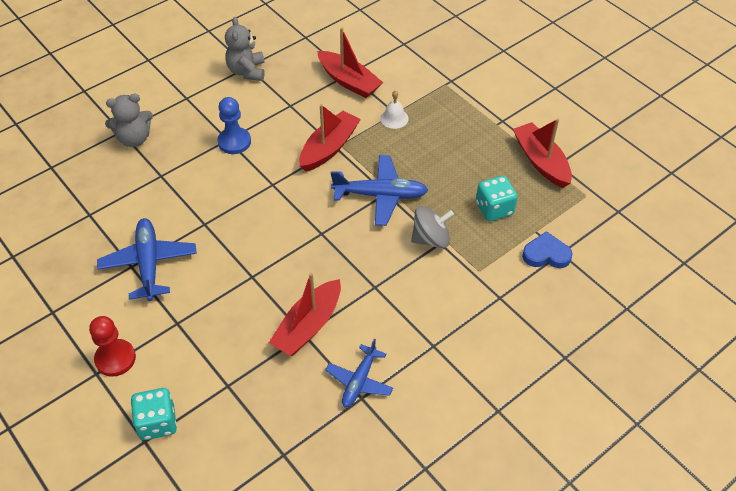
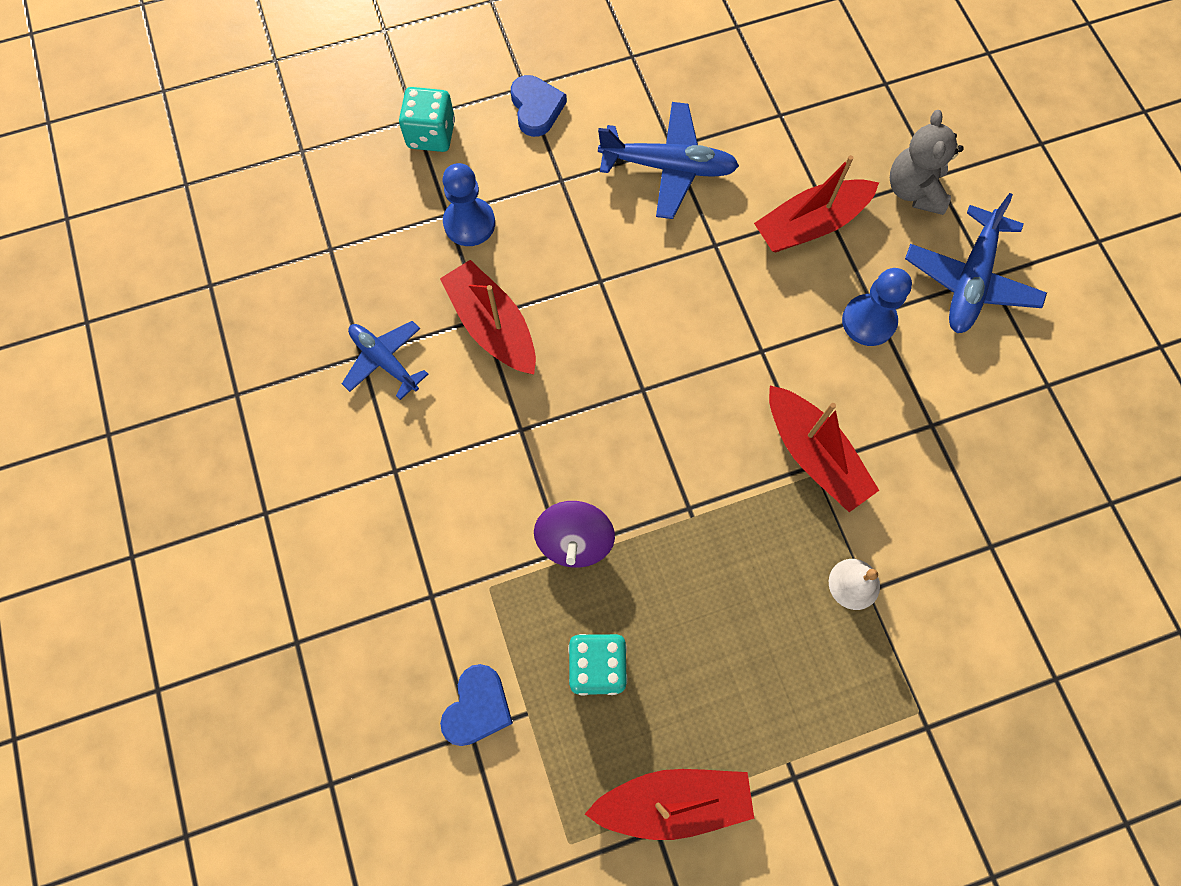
camera: 110 degrees right, 20 degrees up
red pawn [89,316,136,377] -> blue heart [511,75,567,137]
grey teddy bear [225,17,265,81] -> none
red boat [317,28,383,98] -> red boat moved to [754,155,879,253]
blue plane [331,155,428,226] -> blue plane moved to [905,193,1047,333]
grey spinning top [411,206,454,248] -> purple spinning top [534,501,615,568]
none -> blue pawn [443,163,495,246]

